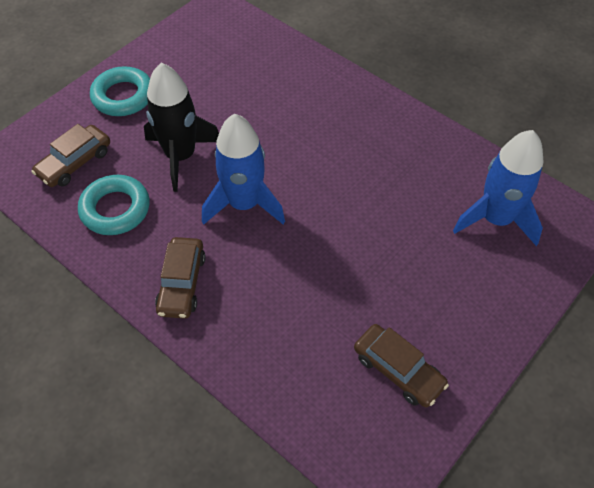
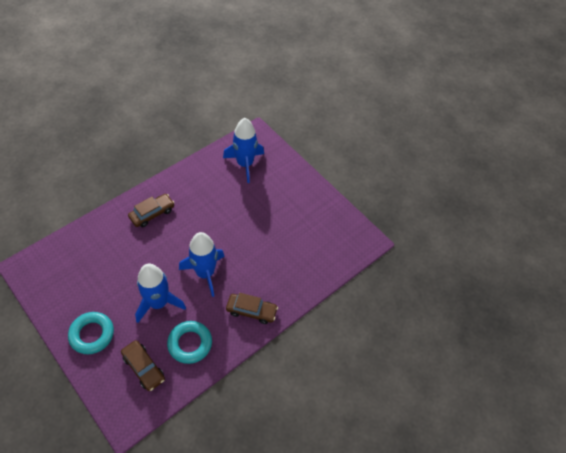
camera: 85 degrees left, 0 degrees up
black rocket [144,63,219,192] -> blue rocket [135,264,186,323]
brown car [354,324,449,407] -> brown car moved to [128,194,175,227]

